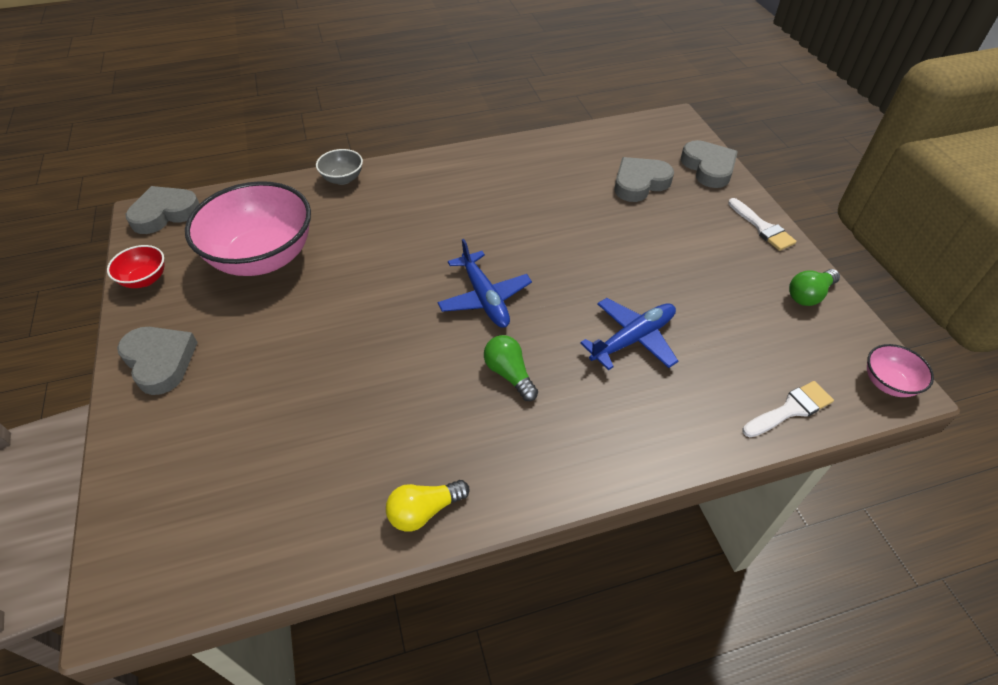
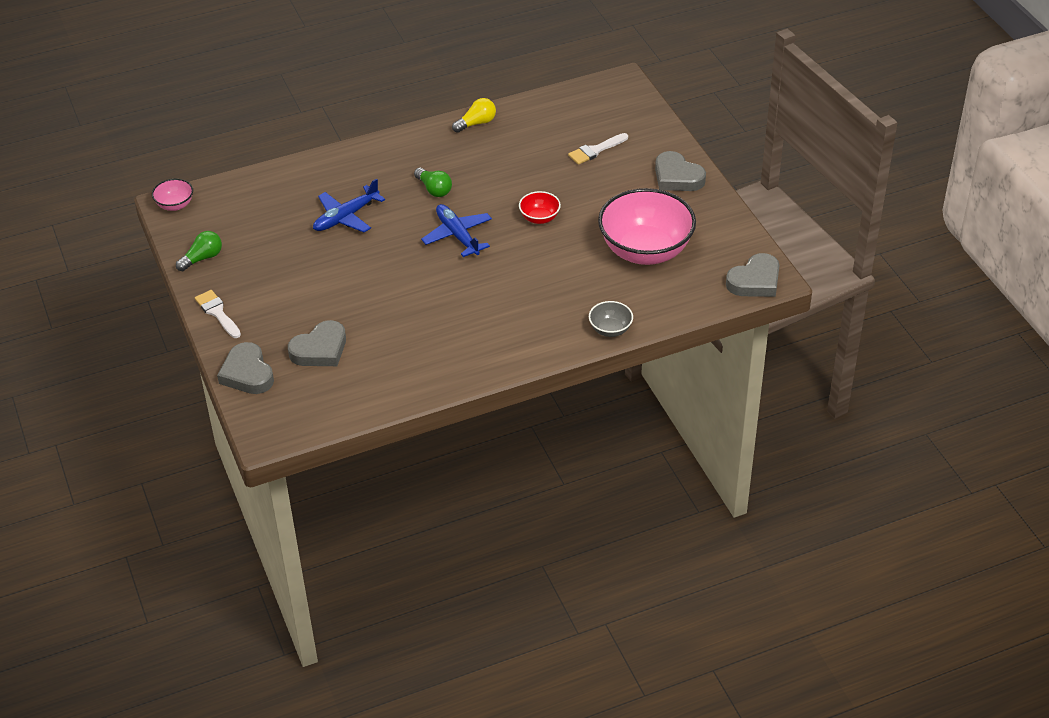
camera: 175 degrees right, 5 degrees down
red bowl [107,245,165,288] -> red bowl moved to [519,191,561,224]
white brush [742,381,834,437] -> white brush moved to [568,133,628,165]

